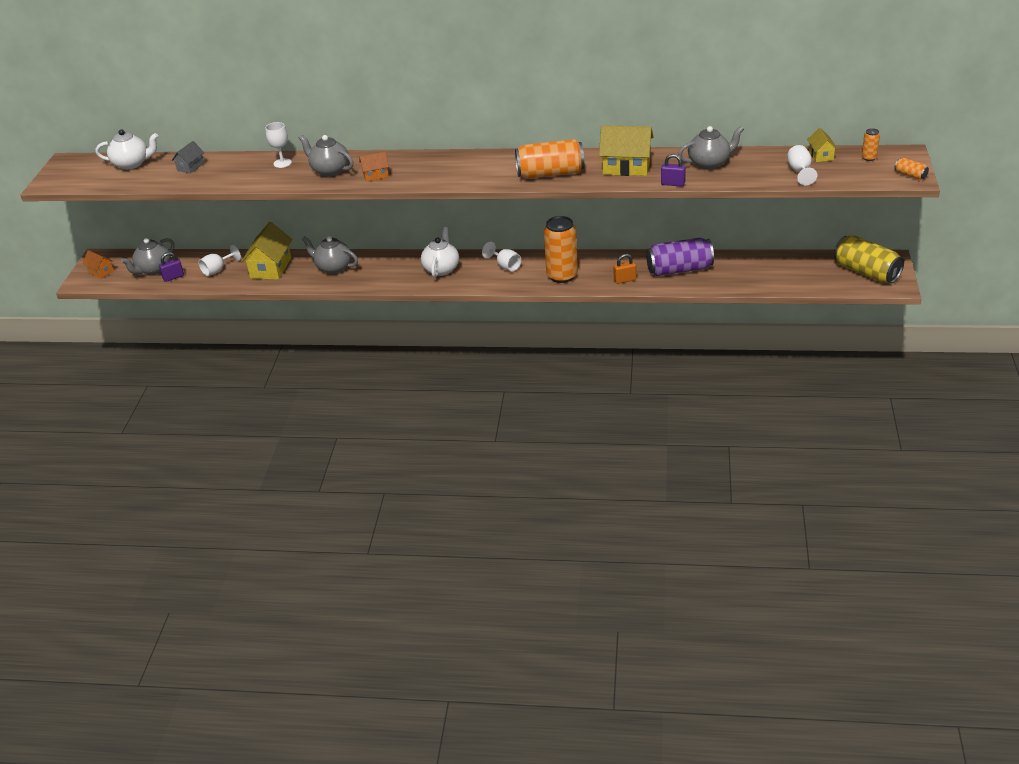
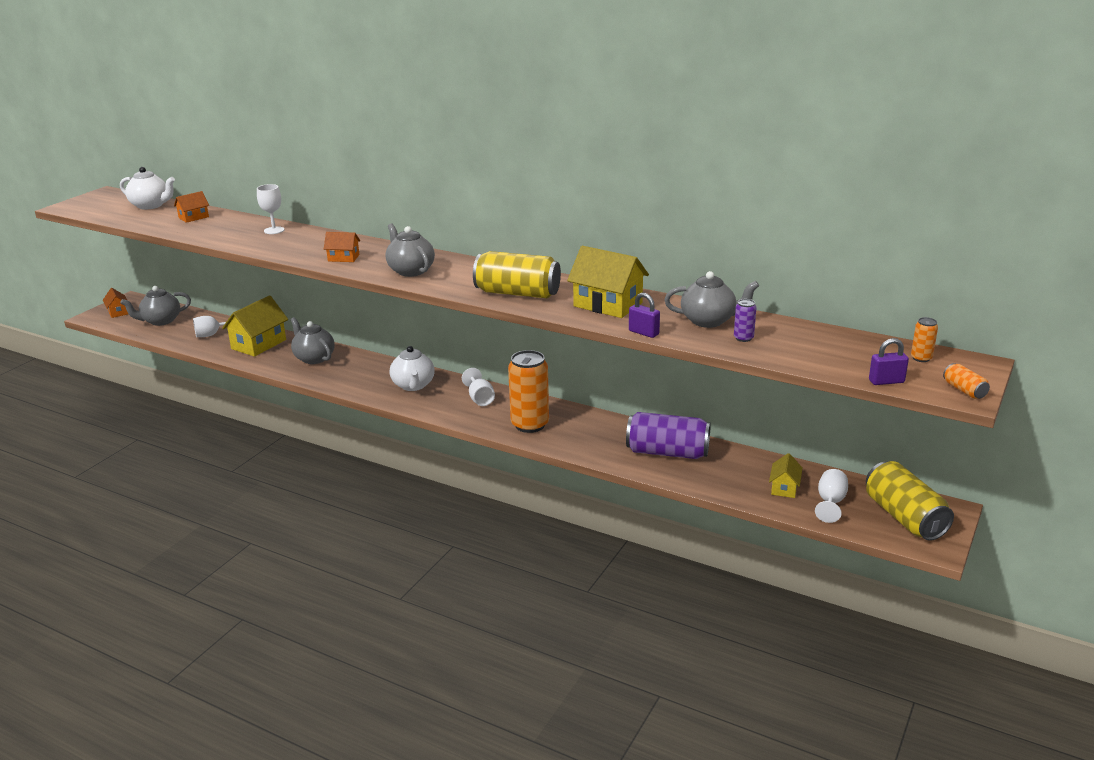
camera: 20 degrees right, 10 degrees down
purple padlock [159,252,184,282] -> purple padlock moved to [869,338,909,385]
grey house [171,141,204,174] -> orange house [174,191,209,223]
grey teapot [298,134,353,176] -> grey teapot moved to [386,223,435,277]
white teapot [421,227,459,277] -> white teapot turned 135 degrees clockwise [390,346,435,391]
orange can [515,139,584,179] -> yellow can [473,251,561,299]
orange padlock [613,254,636,284] -> none
white goblet [787,145,817,185] -> white goblet moved to [815,469,848,523]
yellow house [807,128,838,162] -> yellow house moved to [769,453,803,498]
none -> purple can [734,299,756,342]

